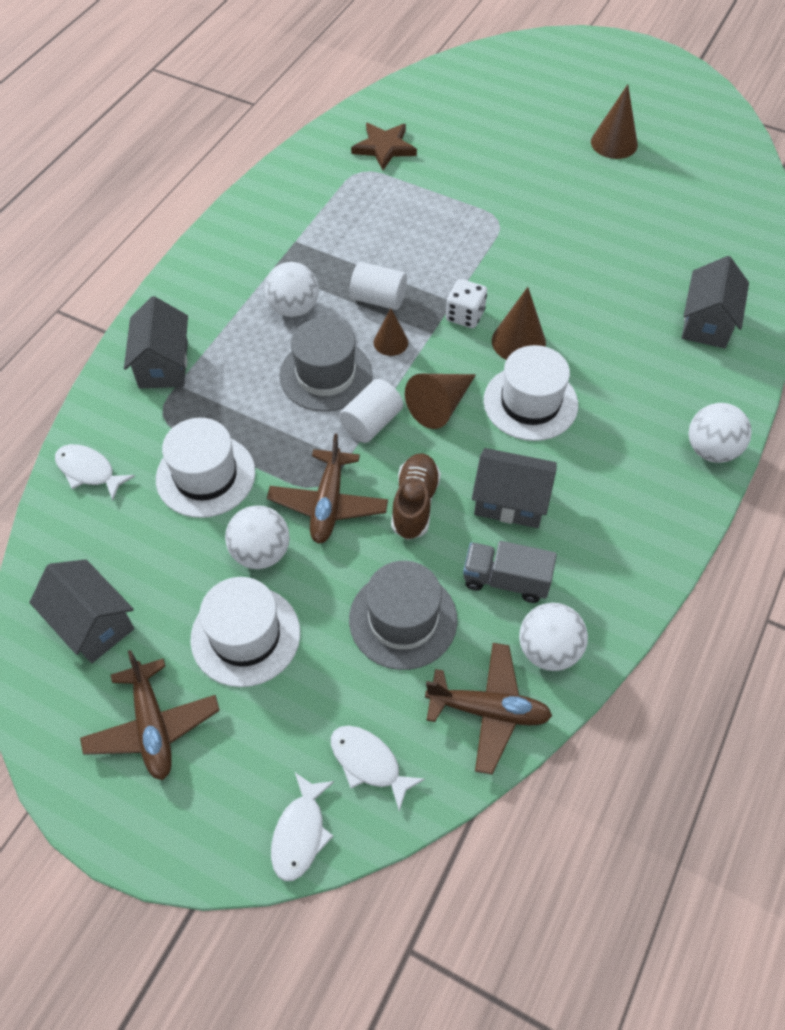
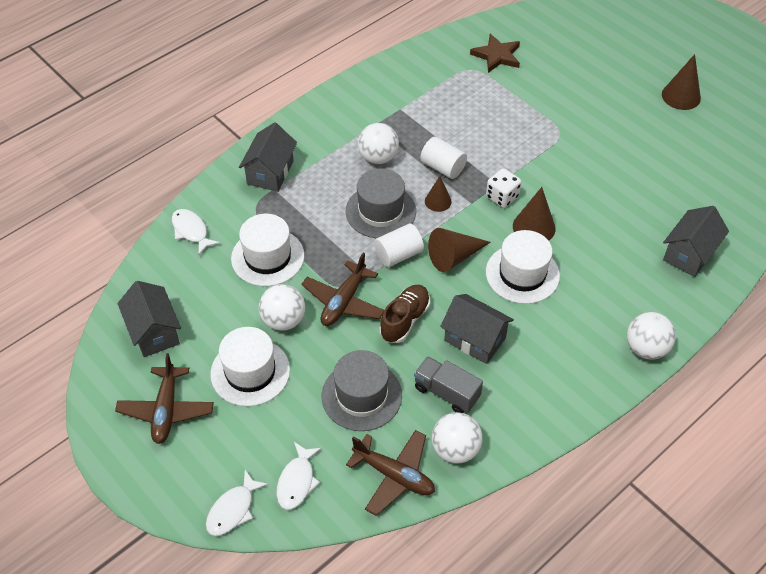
camera: 20 degrees right, 5 degrees down
white fish [331,725,425,811] -> white fish turned 135 degrees counterclockwise [276,442,322,510]

